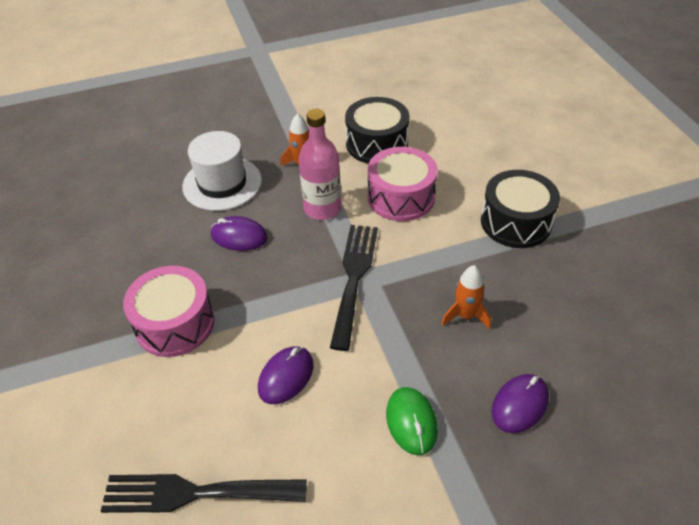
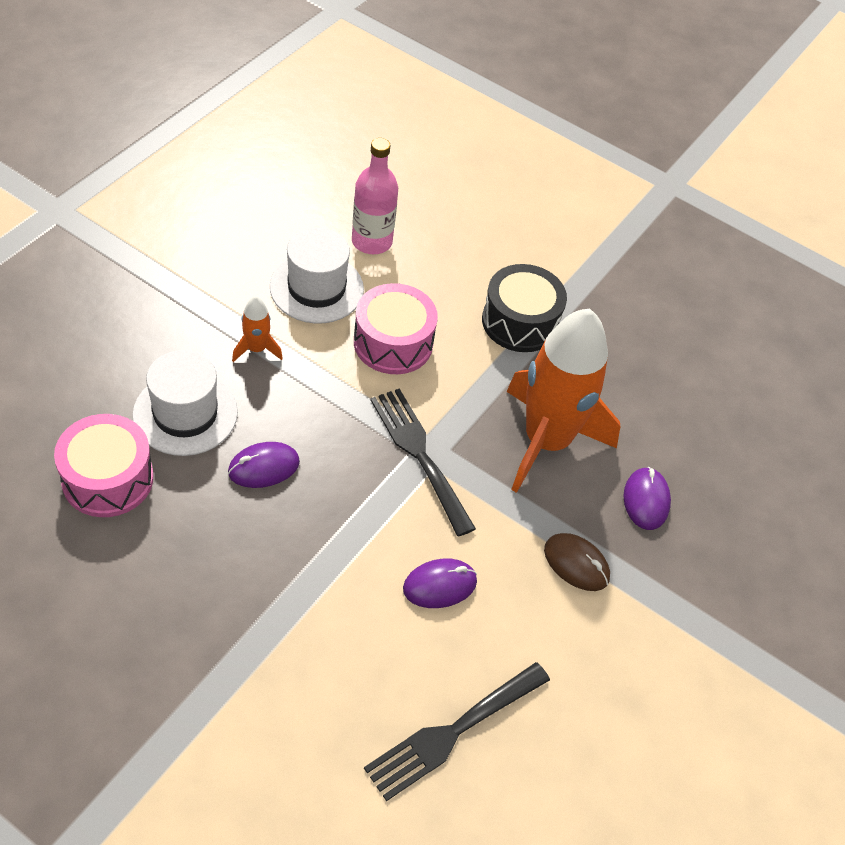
camera: 45 degrees left, 5 degrees up
pink drum [123,266,215,357] -> pink drum moved to [54,414,154,517]
purple mouse [258,346,314,404] -> purple mouse turned 75 degrees clockwise [403,559,477,608]
pink bottle [299,109,341,220] -> pink bottle moved to [352,138,398,254]
black drum [345,97,409,164] -> white hat [270,228,364,324]
green mouse [386,387,438,455] -> brown mouse [544,533,610,591]
orange rocket [441,265,491,329] -> orange rocket [507,308,621,493], size x2.46

